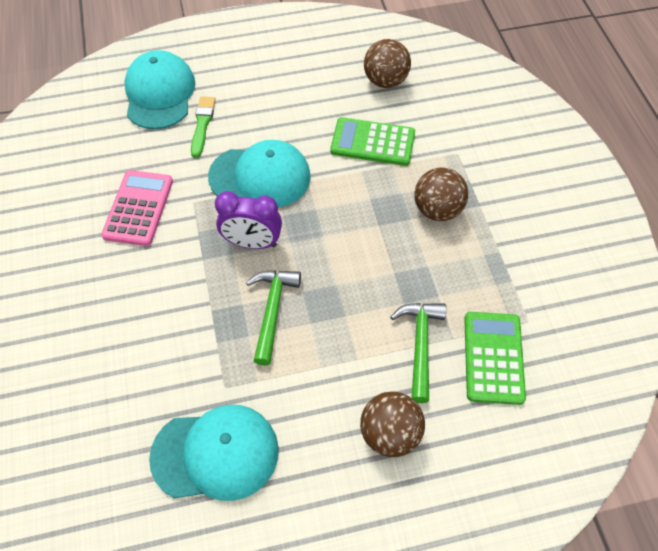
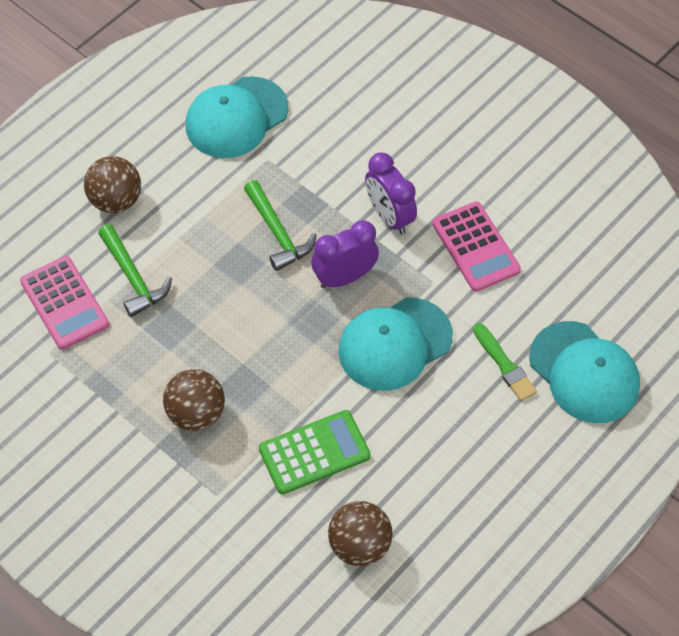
camera: 145 degrees right, 0 degrees up
green calculator [464,312,526,405] -> pink calculator [20,256,109,350]
none -> purple clock [365,152,417,235]

